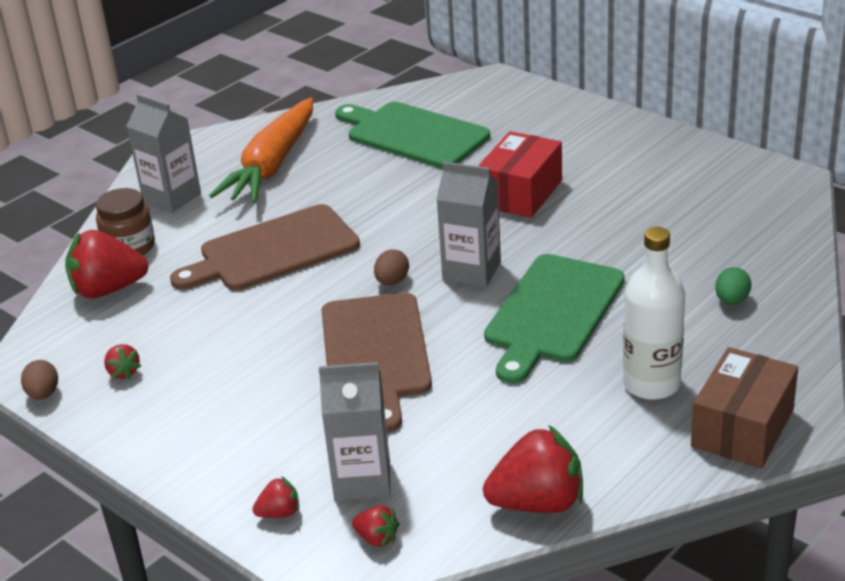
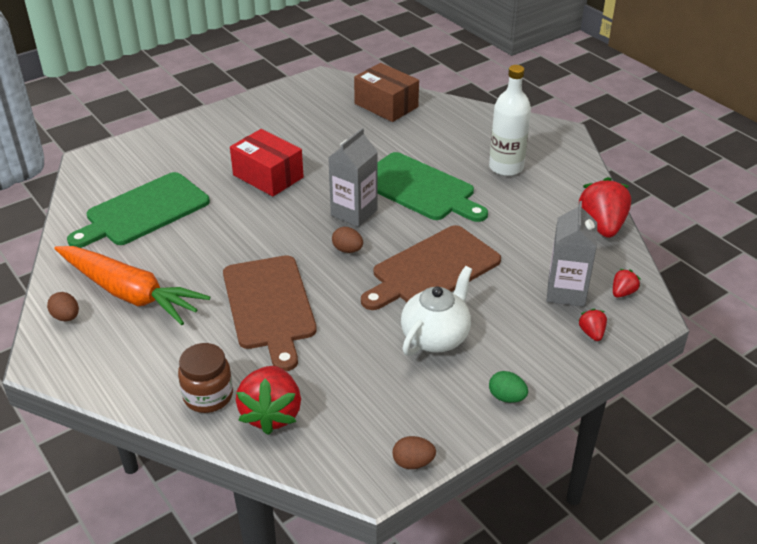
camera: 80 degrees left, 5 degrees up
red strawberry [104,344,141,379] -> none
grey carton [126,94,201,213] -> none
brown cutting board [322,293,432,433] -> brown cutting board turned 135 degrees clockwise [361,225,501,310]
brown box [691,347,798,468] -> brown box moved to [354,63,419,122]
green egg [715,267,751,305] -> green egg moved to [489,371,528,403]
none -> brown egg [47,292,79,321]
none -> white teapot [401,266,472,356]

